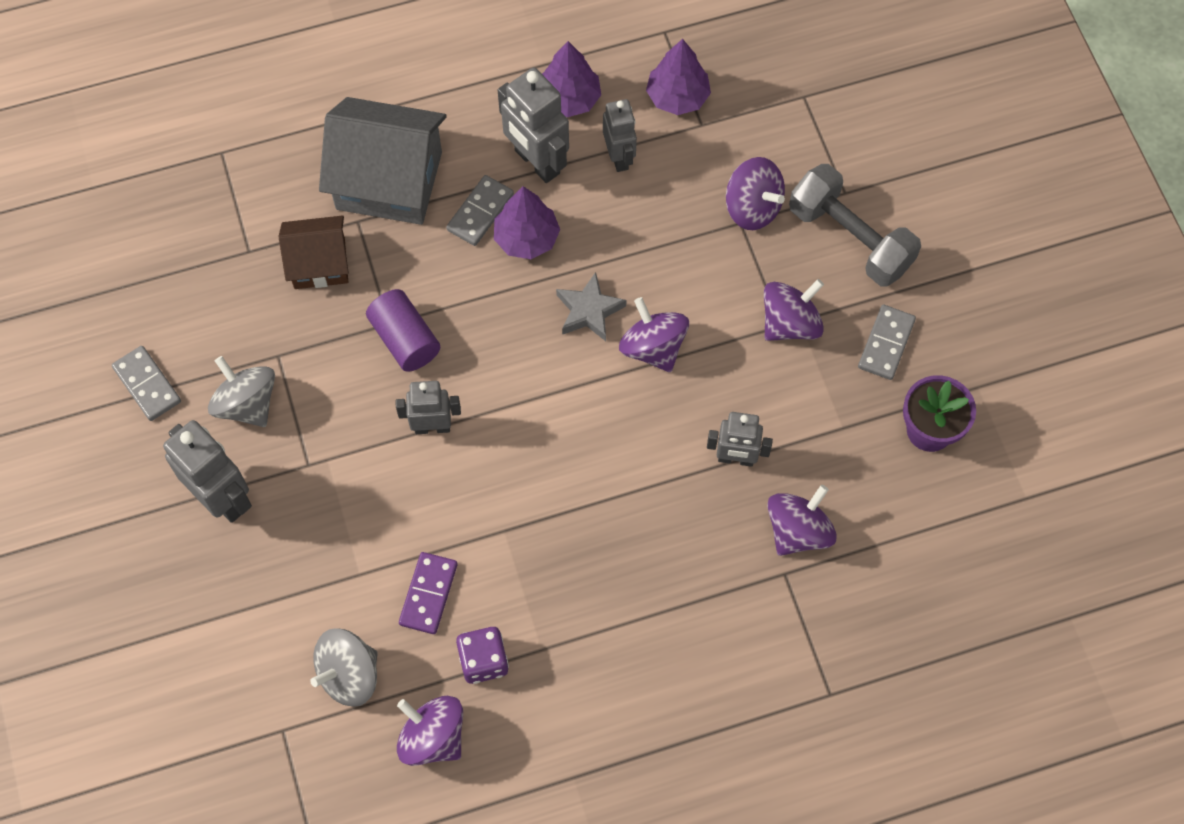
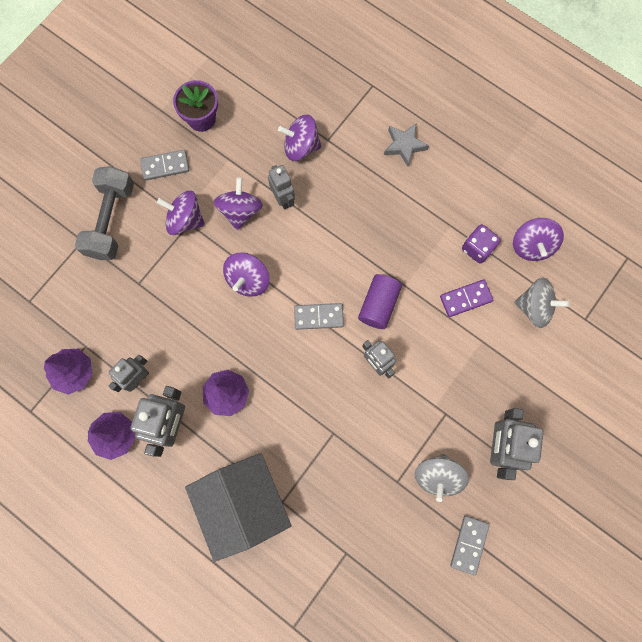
camera: 125 degrees left, 10 degrees up
brown house [278,215,349,289] -> none
purple cylinder [366,289,440,372] -> purple cylinder moved to [358,274,402,329]
grey domino [446,175,514,246] -> grey domino moved to [294,303,344,330]
grey star [556,272,627,341] -> grey star moved to [384,123,429,166]
purple spinning top [726,157,785,230] -> purple spinning top moved to [214,177,263,230]

